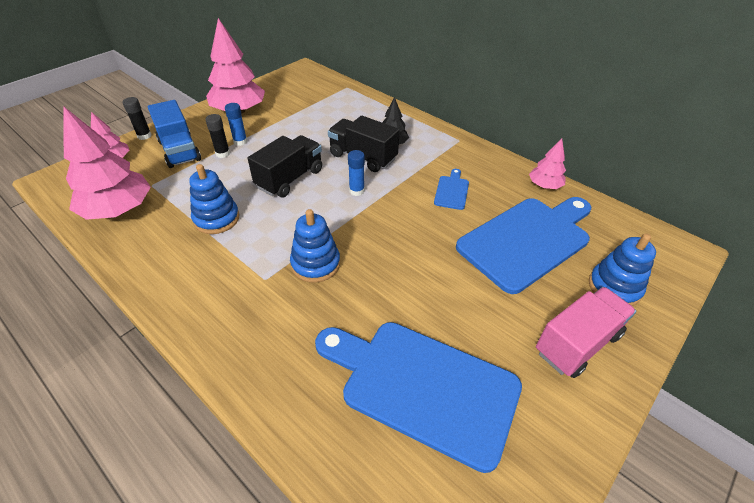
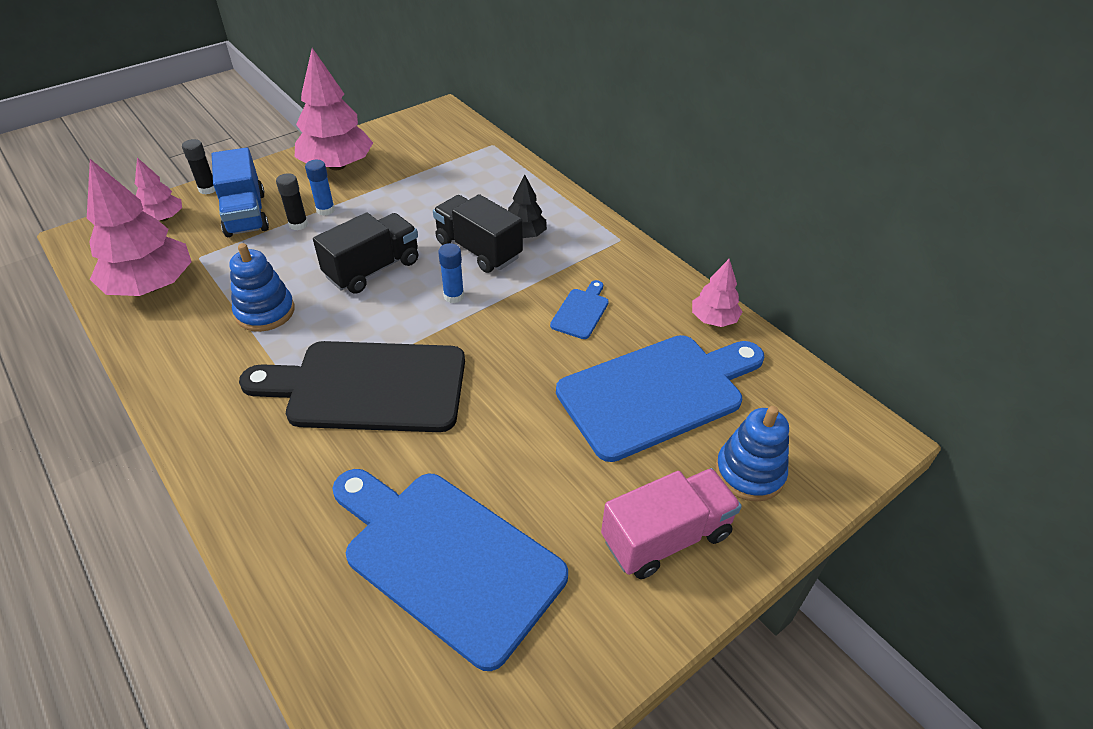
camera: 10 degrees right, 0 degrees up
blue stacking toy [290,209,340,283] -> black cutting board [239,341,465,432]

